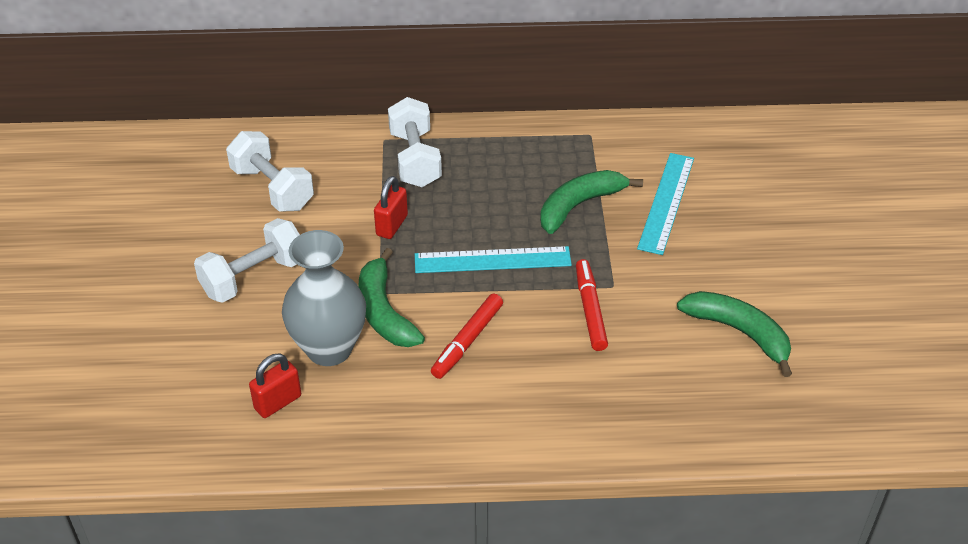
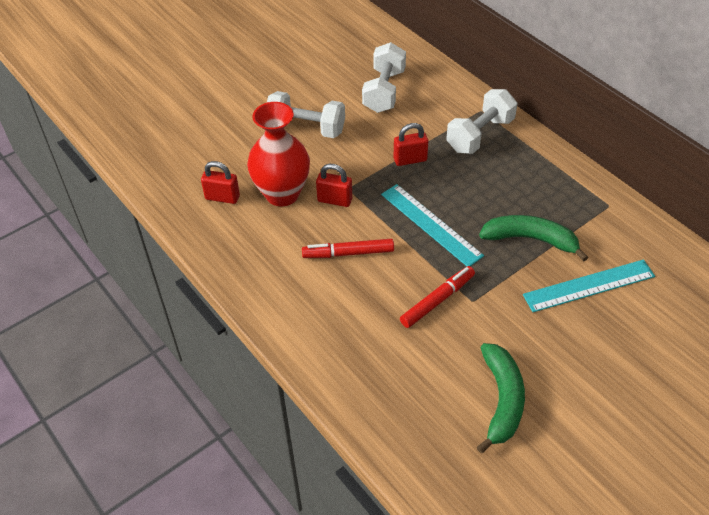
camera: 55 degrees right, 5 degrees up
grey vase [282,230,366,366] -> red vase [247,102,310,206]
green banana [358,248,425,347] -> red padlock [316,164,352,207]

